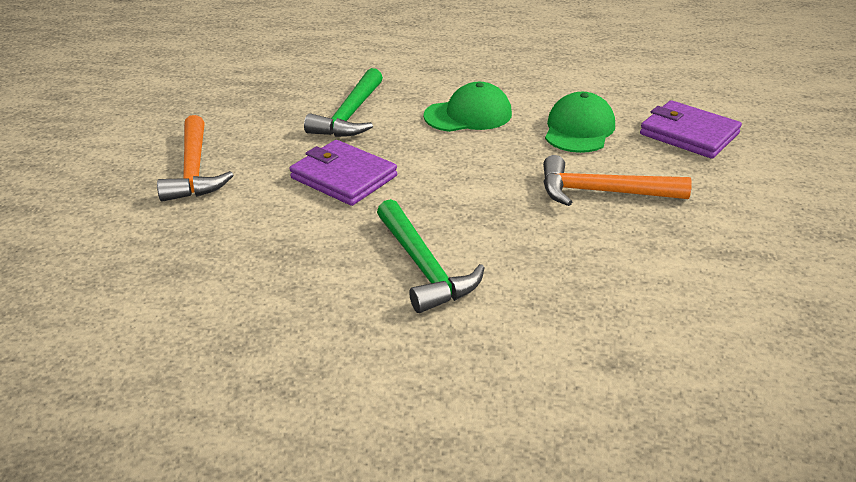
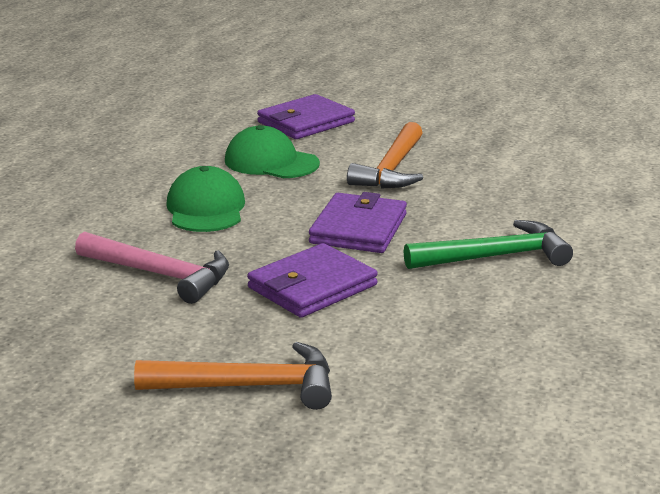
camera: 80 degrees left, 10 degrees down
green hammer [304,68,383,137] -> pink hammer [75,232,229,304]
none -> purple wallet [309,192,407,253]

